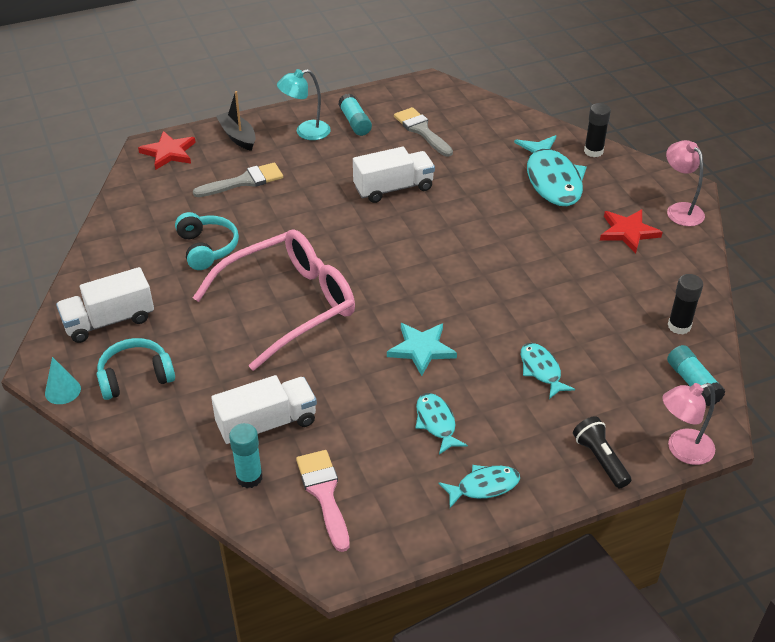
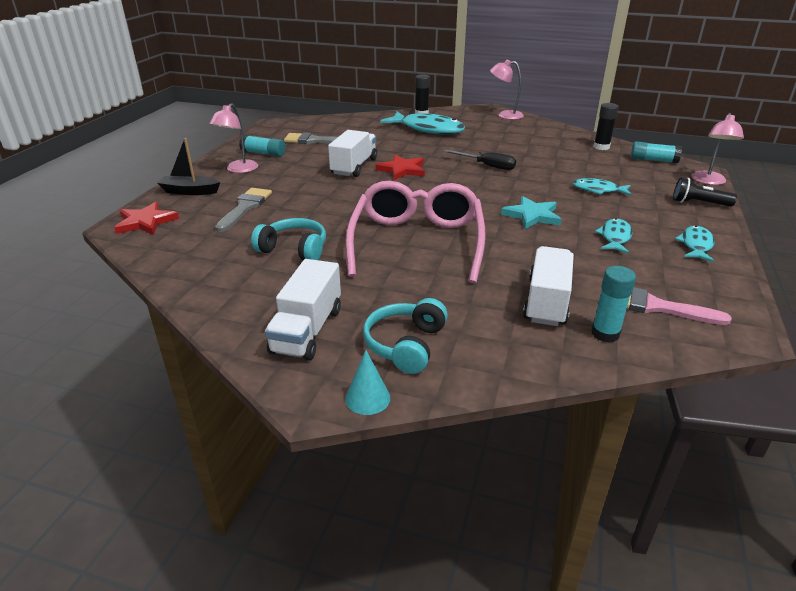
camera: 50 degrees left, 10 degrees down
turquoise lamp [277,69,331,140] -> pink lamp [209,103,258,173]
turquoise fish [415,393,468,455] -> turquoise fish turned 90 degrees clockwise [595,218,633,254]
red star [600,209,663,254] -> red star moved to [376,155,425,180]
none -> black screwdriver [443,150,516,170]

